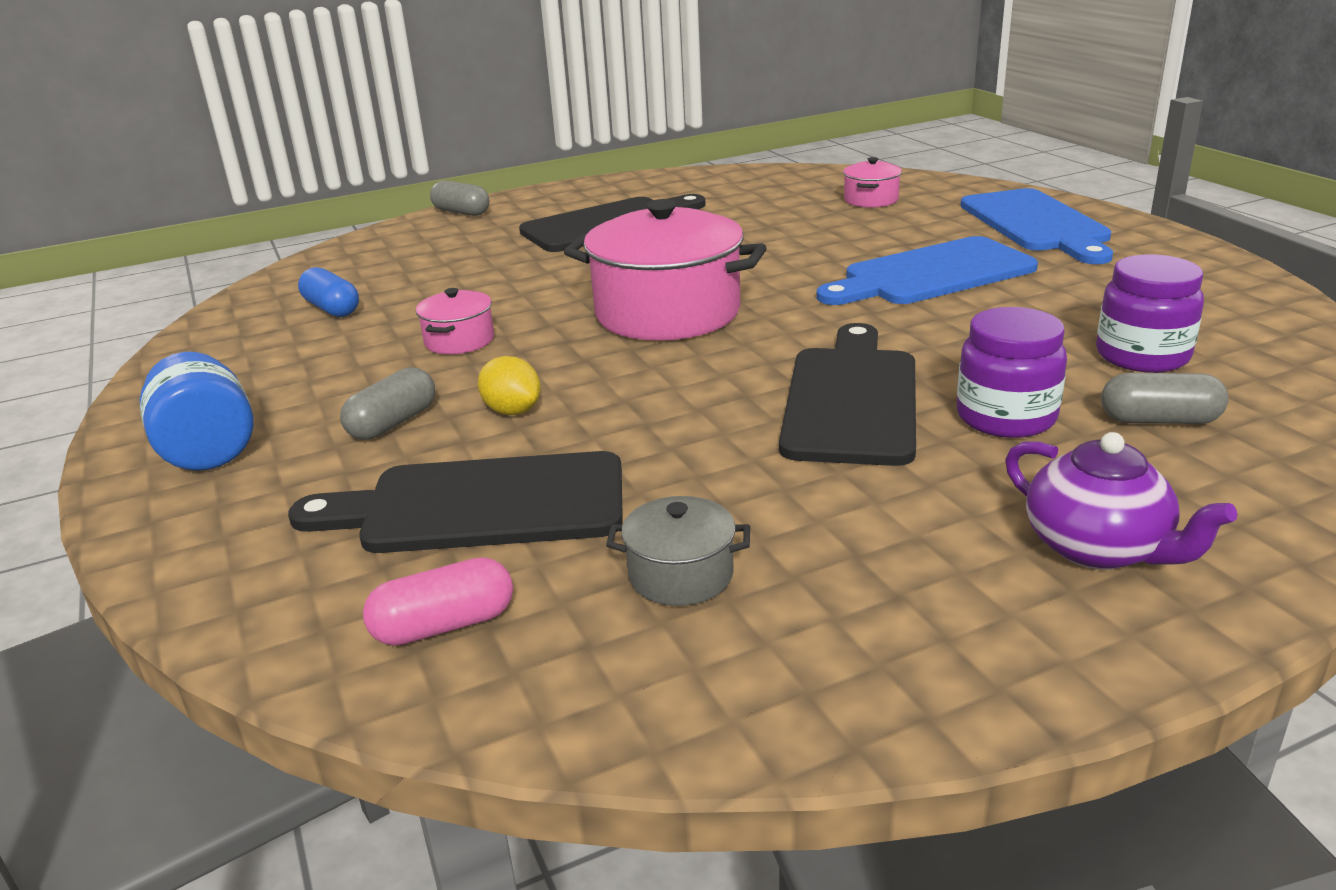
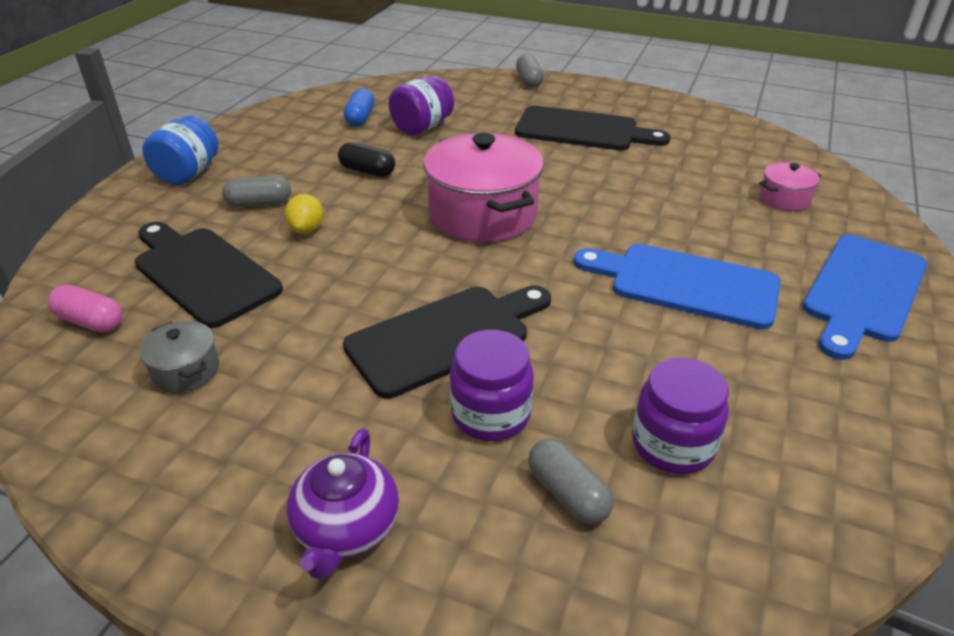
camera: 45 degrees right, 10 degrees up
pink pot [416,288,494,354] -> black capsule [338,142,395,177]
none -> purple jar [389,76,454,135]

